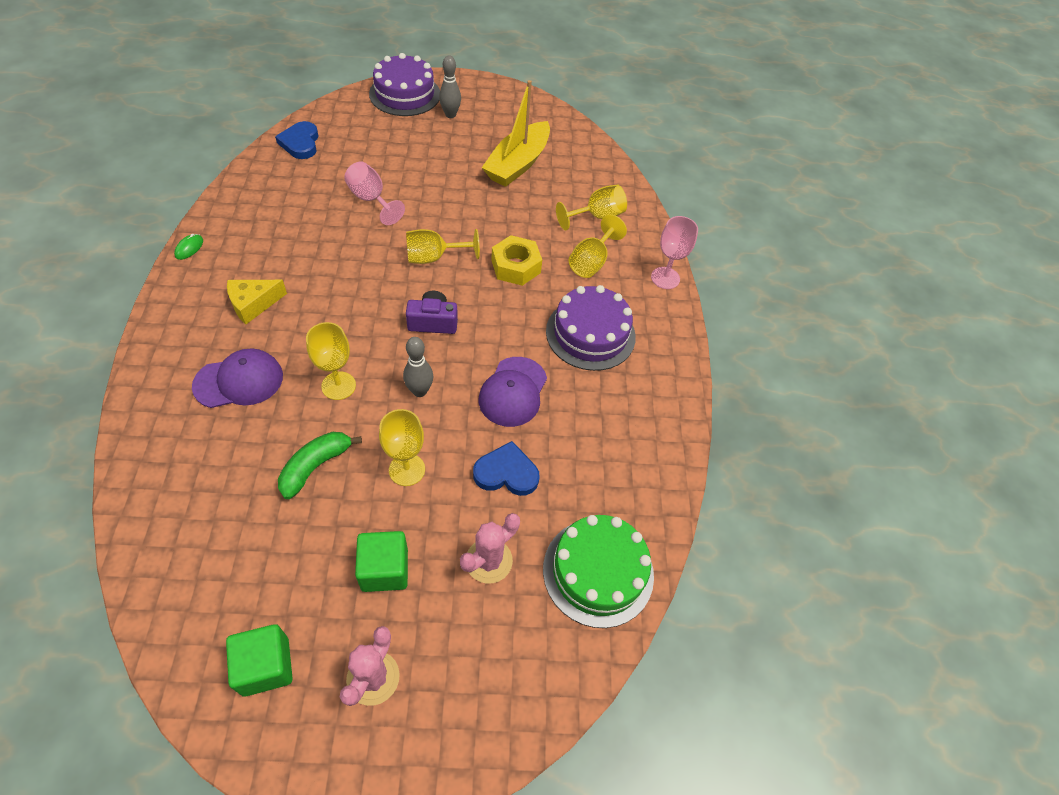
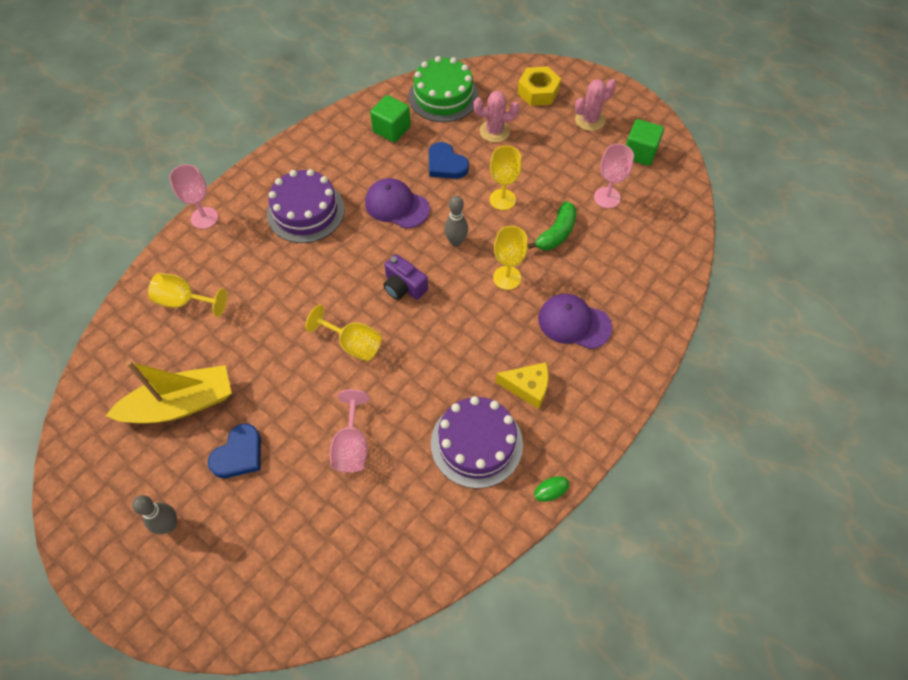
camera: 135 degrees left, 5 degrees up
blue heart [275,121,319,159] -> blue heart moved to [208,424,261,478]
green banana [278,432,362,499] -> green banana turned 45 degrees counterclockwise [528,201,577,250]
green cube [355,531,408,592] -> green cube moved to [370,95,411,143]
purple cake [369,53,440,116] -> purple cake moved to [431,396,523,489]
purple cap [479,357,547,427] -> purple cap turned 120 degrees counterclockwise [365,178,430,229]
yellow nut [491,235,542,286] -> yellow nut moved to [517,66,561,106]
yellow goblet [569,215,627,278] -> none
none -> pink goblet [594,144,634,208]

